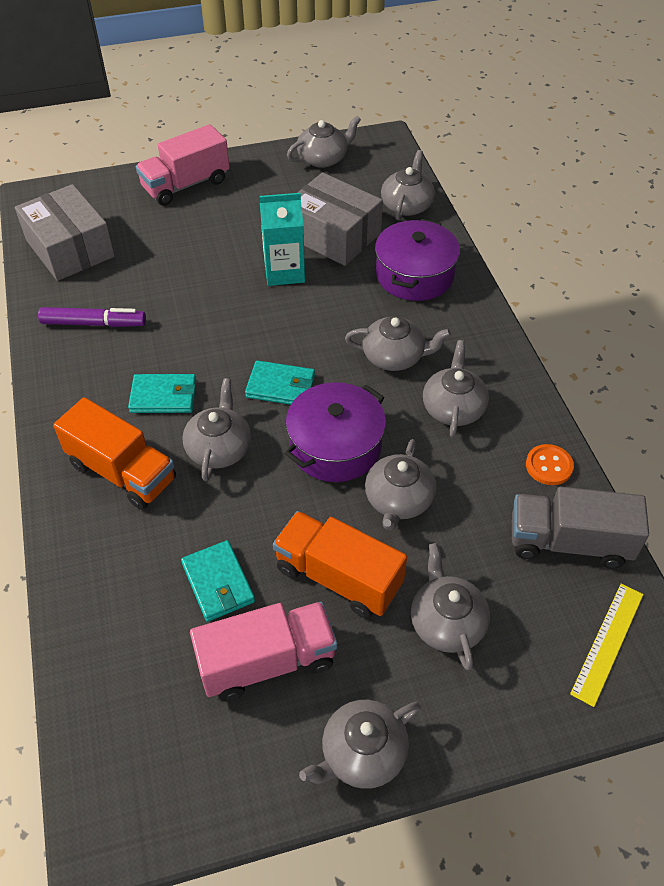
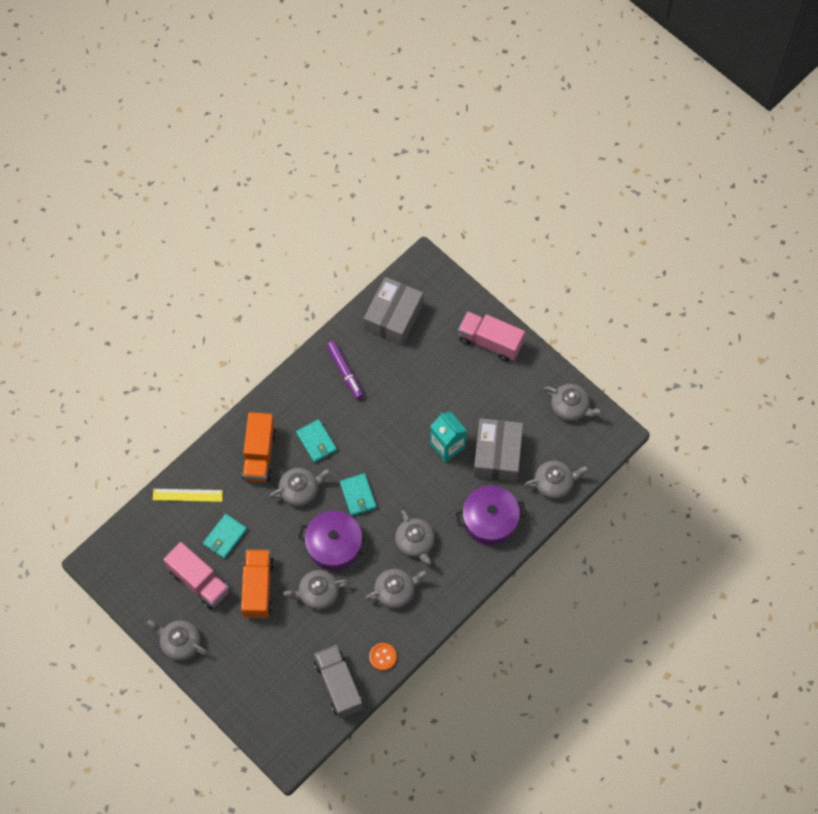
camera: 60 degrees right, 15 degrees up
grey teapot [411,543,490,670] -> none
yellow ruler [570,584,643,707] -> yellow ruler moved to [153,489,223,502]

